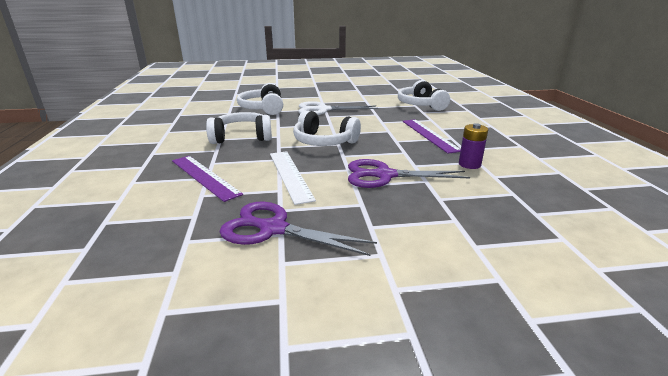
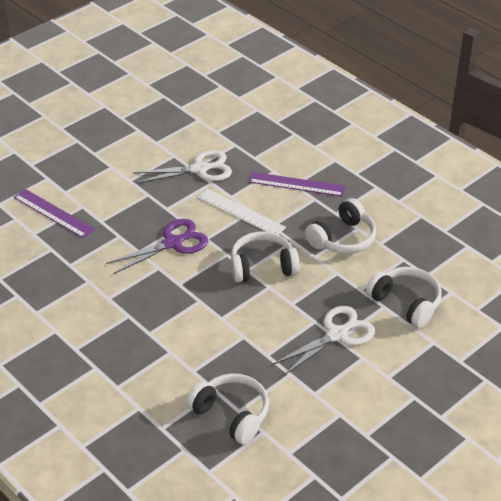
camera: 145 degrees right, 15 degrees up
purple scissors [219,202,377,256] -> white scissors [133,150,232,183]
purple ruler [402,119,461,154] -> purple ruler moved to [14,189,95,238]
purple battery [459,123,488,169] -> none

